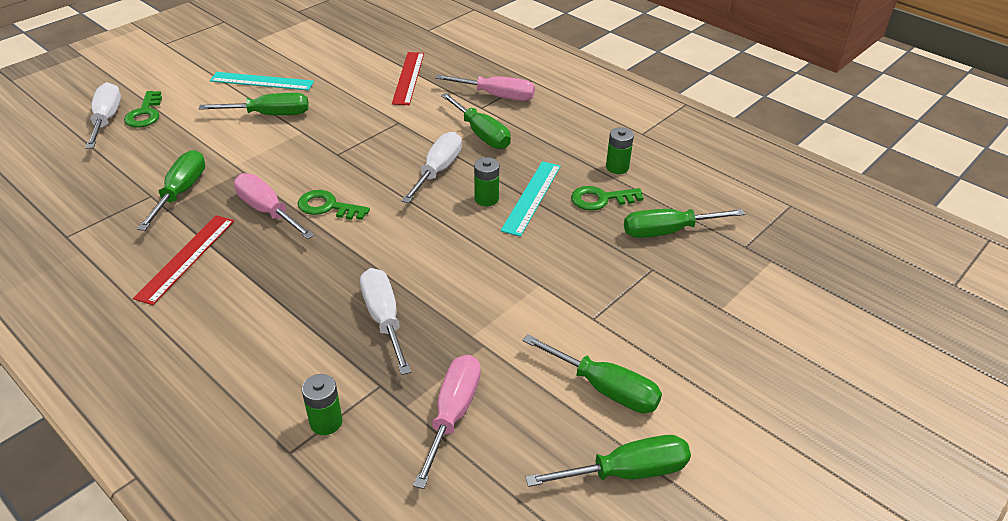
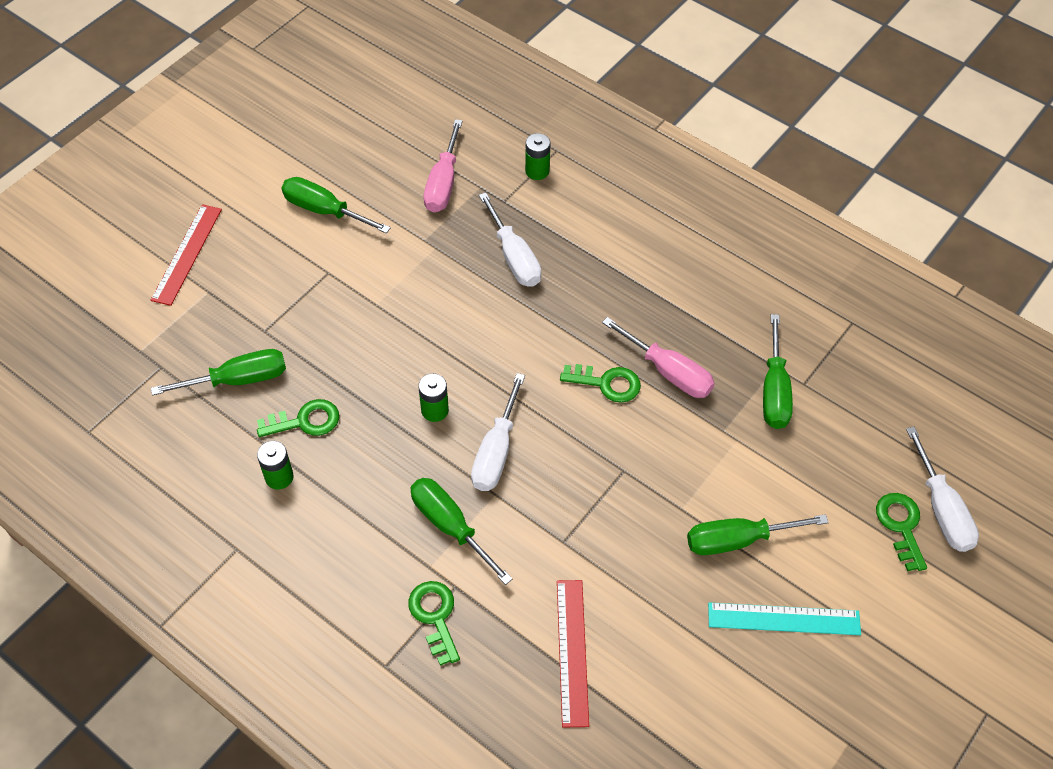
camera: 175 degrees right, 15 degrees up
red ruler [133,215,234,305] -> red ruler moved to [151,204,222,306]
pink screwdriver [435,74,535,101] -> green key [408,581,460,665]
turquoise ruler [501,161,561,237] -> none
green screwdriver [526,435,691,487] -> none

